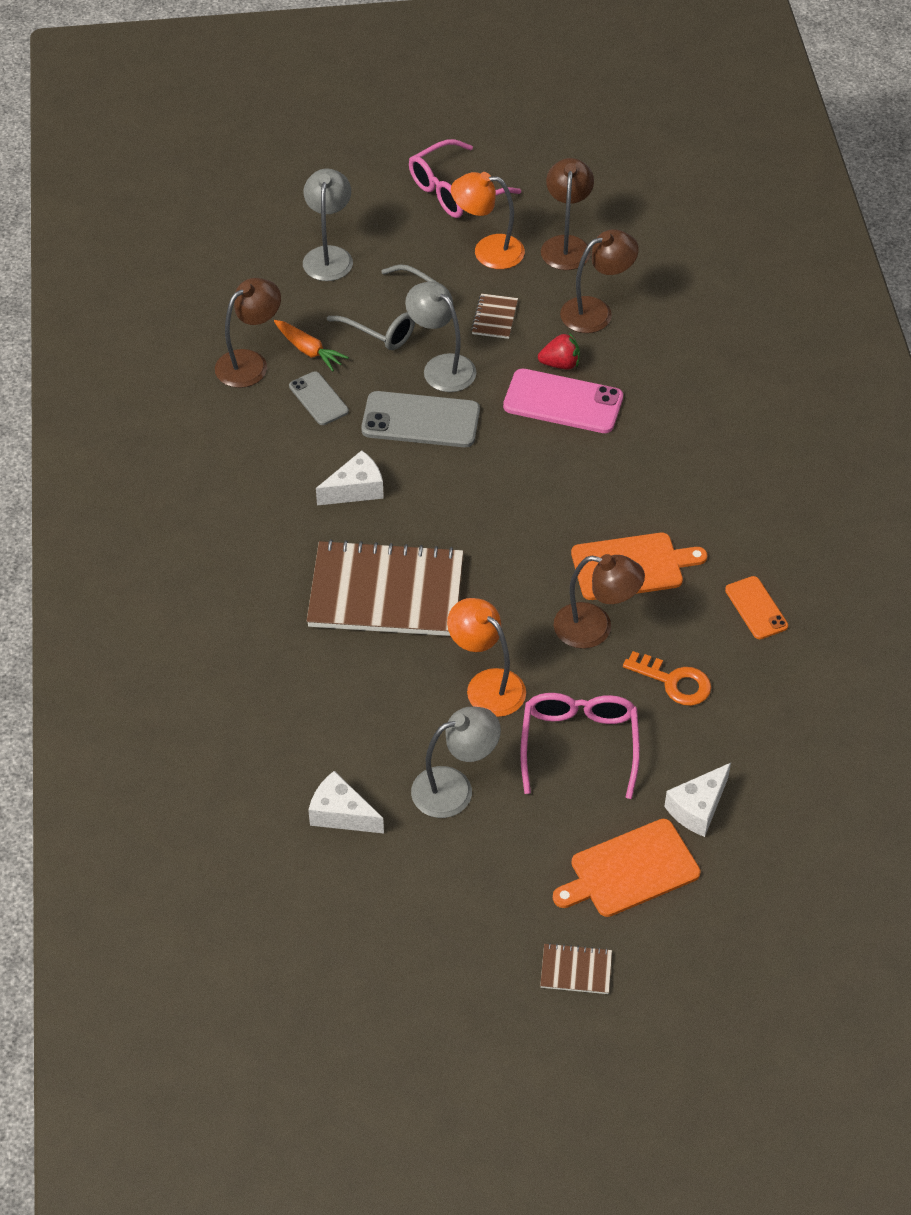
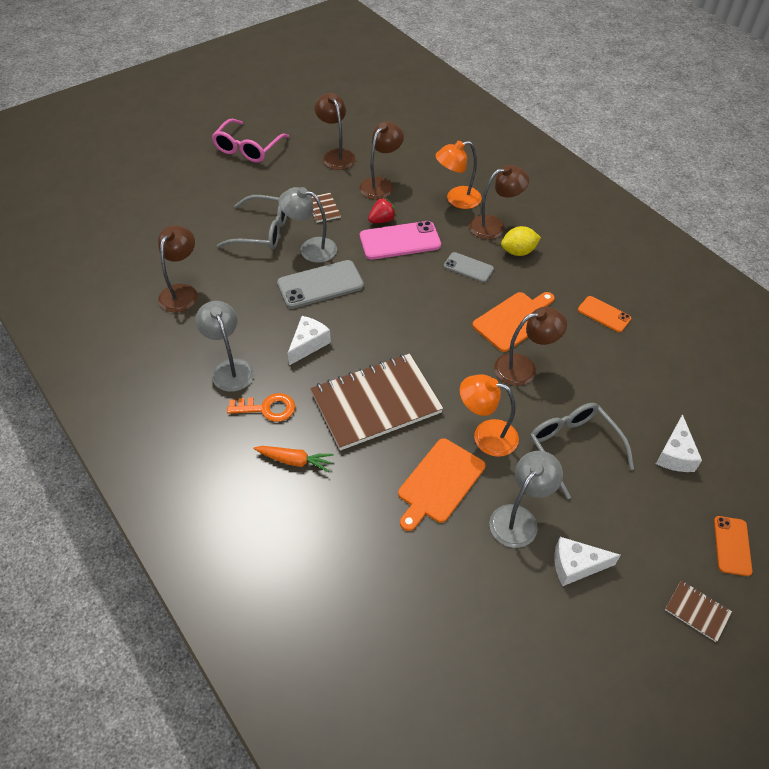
camera: 30 degrees left, 0 degrees up
orange carrot [274,320,349,371] -> orange carrot moved to [254,446,334,472]
grey phone [289,371,349,425] -> grey phone moved to [444,252,494,283]
grey lamp [303,168,353,281] -> grey lamp moved to [196,301,254,392]
white cheese [308,771,384,834] -> white cheese moved to [554,537,621,586]
orange lamp [451,172,525,269] -> orange lamp moved to [435,141,482,209]
pink glasses [520,693,640,799] -> grey glasses [530,403,634,499]
brown notebook [540,943,612,994] -> brown notebook turned 60 degrees clockwise [665,580,732,642]
orange cutting board [553,819,701,917] -> orange cutting board moved to [398,438,485,531]
orange key [623,651,711,706] -> orange key moved to [227,393,295,422]
none -> brown lamp [469,165,529,239]
none -> yellow lemon [501,226,541,256]
none -> orange phone [714,516,753,576]

